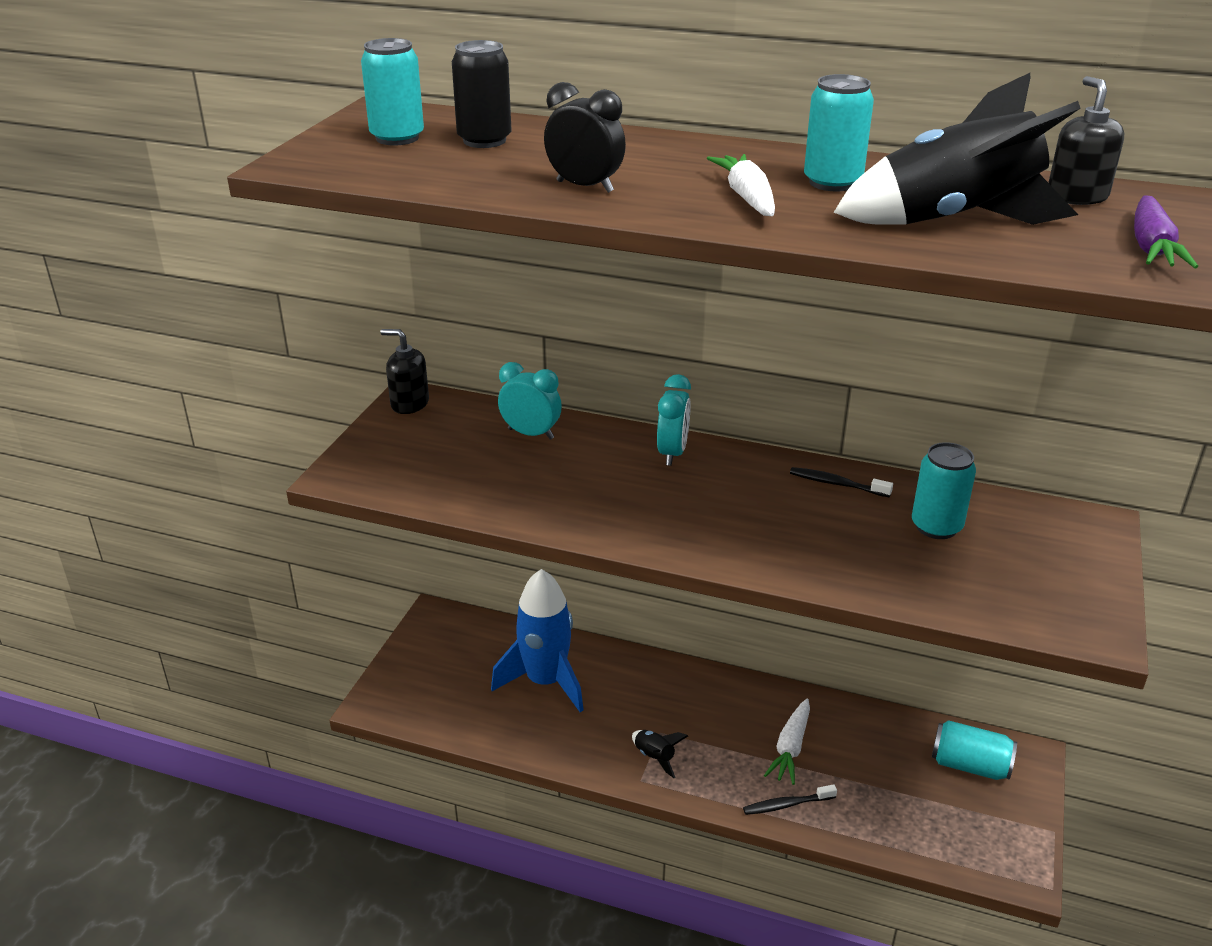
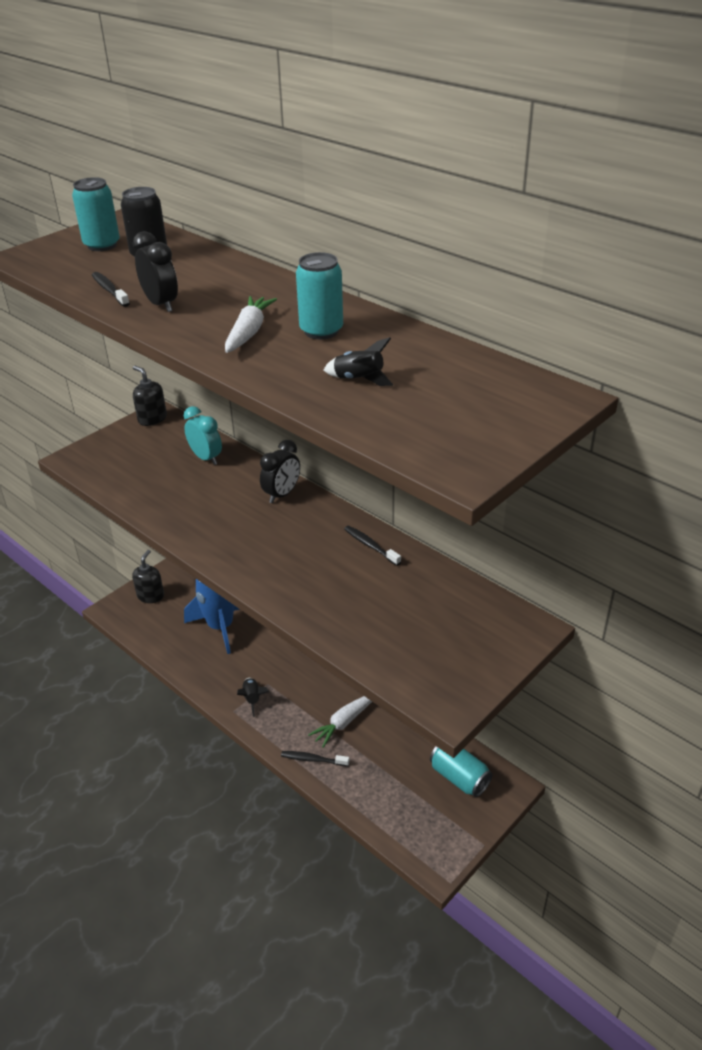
camera: 25 degrees right, 5 degrees up
turquoise clock [657,374,691,466] -> black clock [260,440,300,503]
black rocket [834,73,1081,225] -> black rocket [324,337,393,386], size x0.42
turquoise can [912,442,976,539] -> none
black soap dispenser [1048,76,1124,205] -> black soap dispenser moved to [132,550,164,603]
purple carrot [1134,195,1198,268] -> none
none -> black toothbrush [92,272,130,307]

